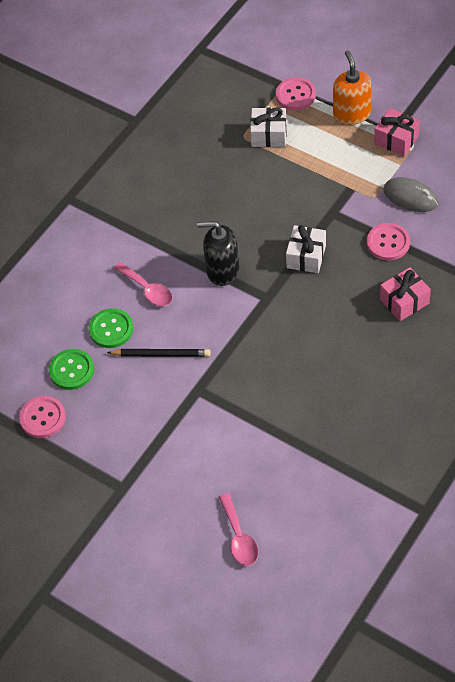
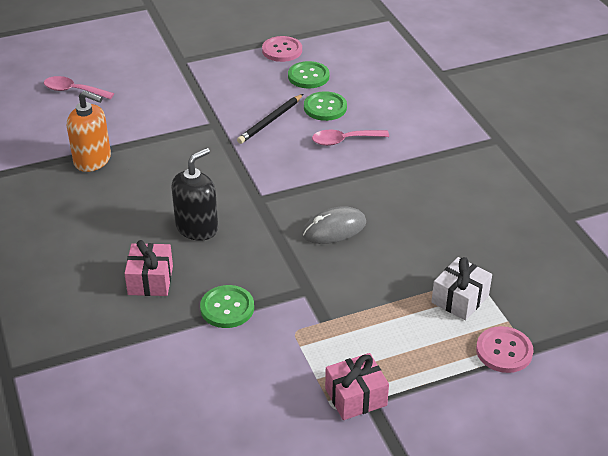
camera: 120 degrees right, 15 degrees down
black soap dispenser [197,221,239,286] -> black soap dispenser moved to [171,148,218,241]
white gift [286,225,326,273] -> none
orange soap dispenser [333,51,372,125] -> orange soap dispenser moved to [67,90,111,172]
pink button [367,223,410,260] -> green button [200,285,254,328]
grey mouse [383,177,438,212] -> grey mouse moved to [302,206,366,244]

